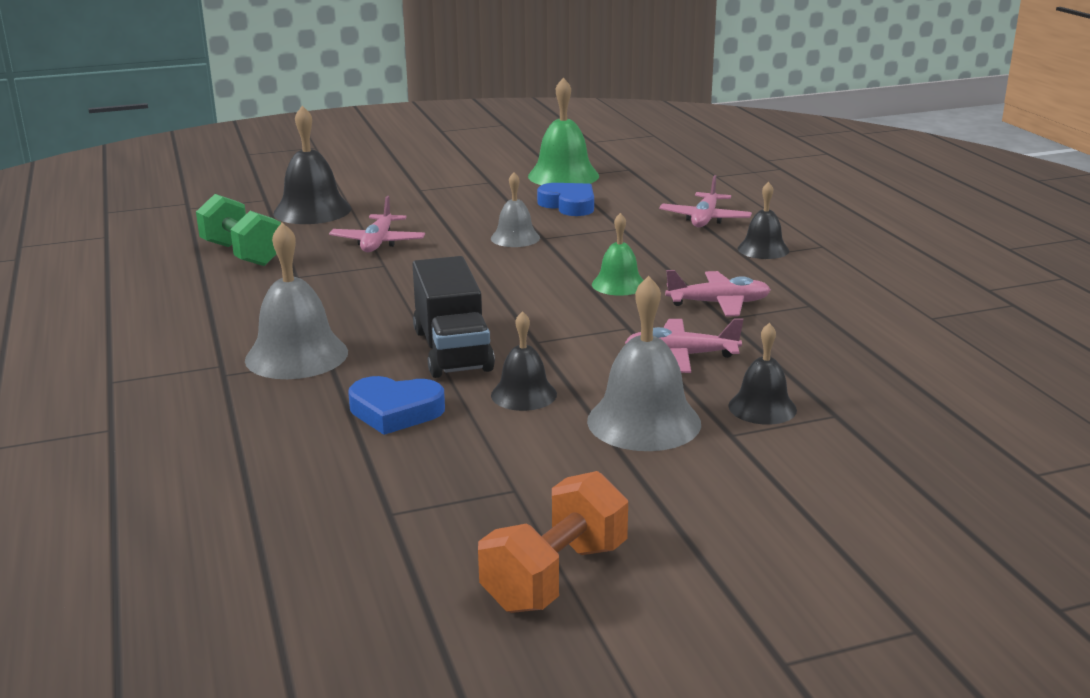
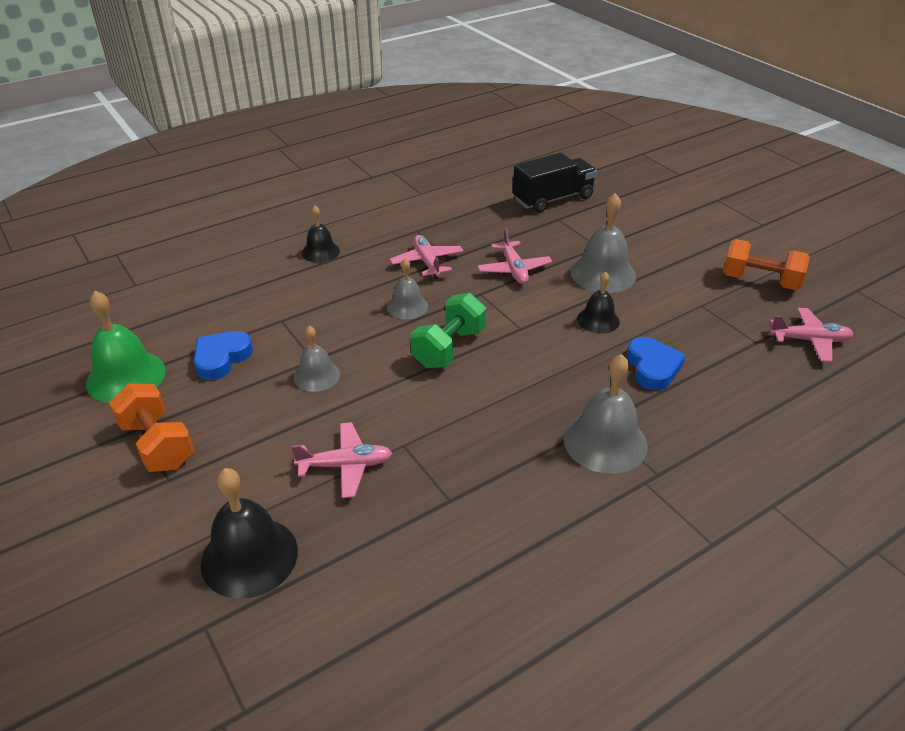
camera: 105 degrees left, 15 degrees up
green dumbbell [196,194,281,266] -> green dumbbell moved to [410,293,486,369]
black truck [412,256,495,378] -> black truck moved to [513,153,597,213]
green bell [592,213,644,296] -> grey bell [387,258,428,319]
pink plane [659,175,752,227] -> pink plane moved to [769,308,853,362]
black bell [728,323,797,425] -> none
none -> orange dumbbell [109,384,194,472]

